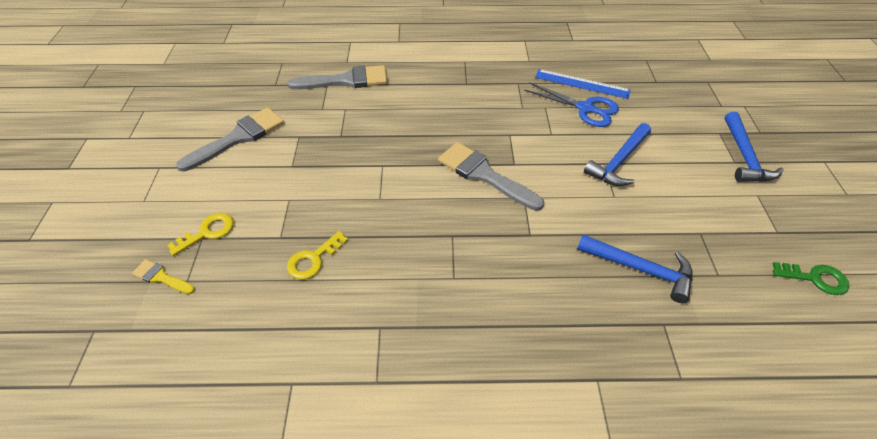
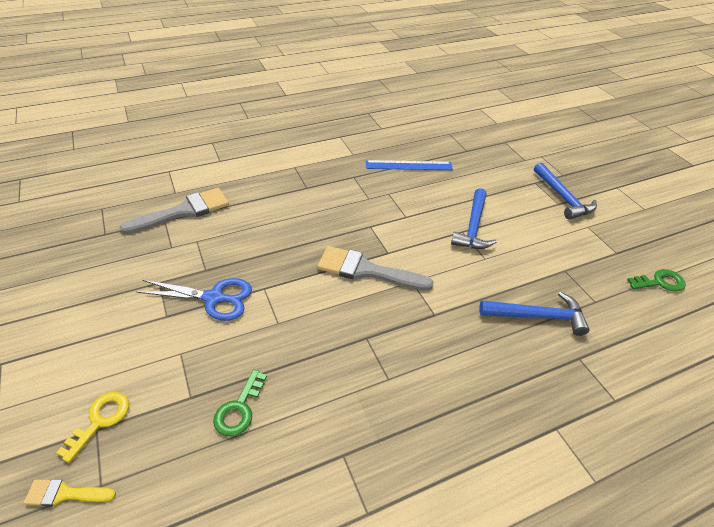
camera: 25 degrees left, 5 degrees down
grey brush [176,107,284,172] -> none
yellow key [287,231,348,280] -> green key [213,369,267,436]
blue scissors [524,82,619,127] -> blue scissors moved to [137,278,252,321]

